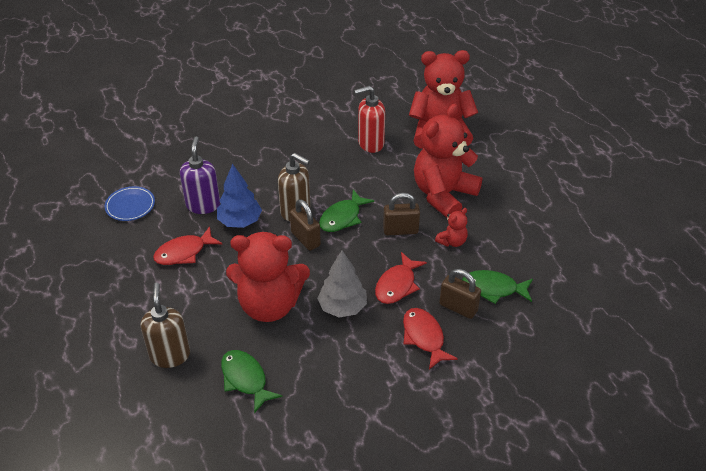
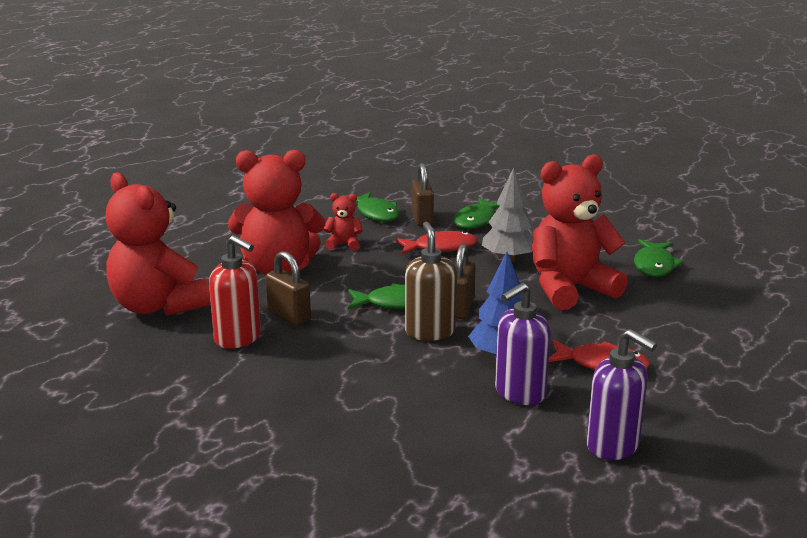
camera: 130 degrees left, 20 degrees down
blue plate [104,186,155,221] -> purple soap dispenser [587,329,657,460]
brown soap dispenser [141,283,190,368] -> none
red teddy bear [226,232,310,322] -> red teddy bear turned 75 degrees counterclockwise [532,154,628,310]
brown padlock [383,193,420,235] -> brown padlock moved to [266,251,311,326]
red fish [403,308,458,369] -> green fish [454,198,500,229]

